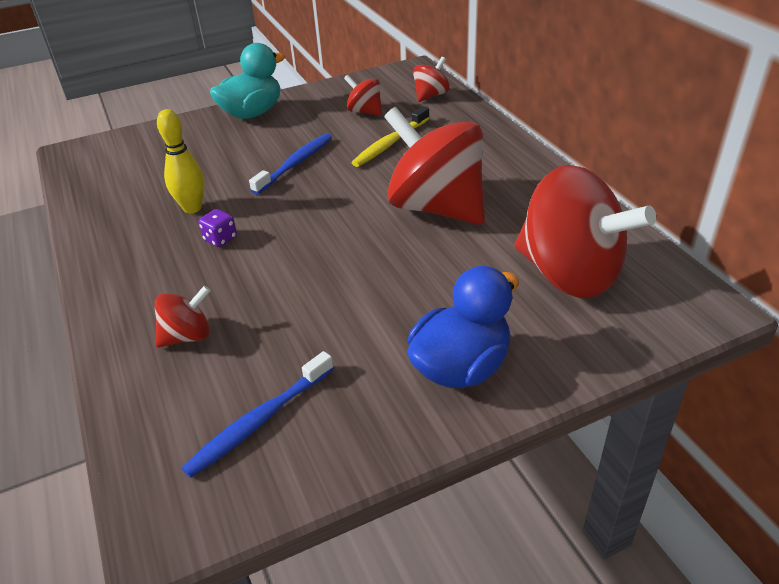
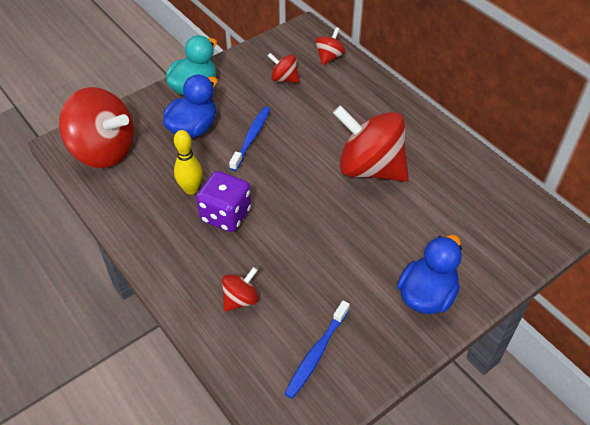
camera: 15 degrees left, 10 degrees up
purple dice [198,209,237,247] -> purple dice [196,171,251,232], size x2.13
yellow toothbrush [351,106,429,167] -> none
red spinning top [514,165,656,298] -> red spinning top moved to [59,87,134,168]
none -> blue duck [163,74,218,138]

